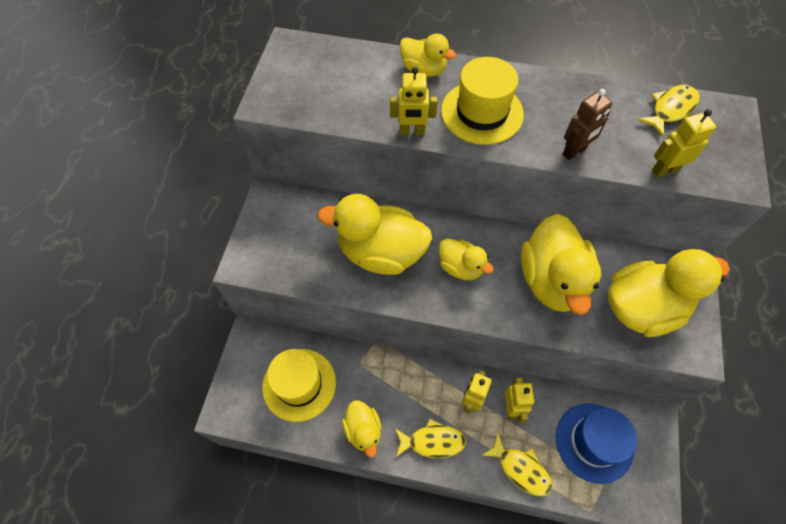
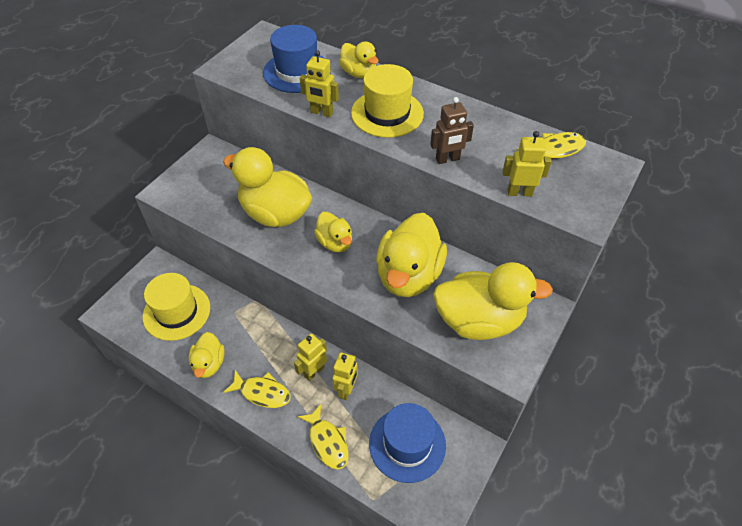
camera: 20 degrees right, 10 degrees down
none -> blue hat [263,25,331,93]

